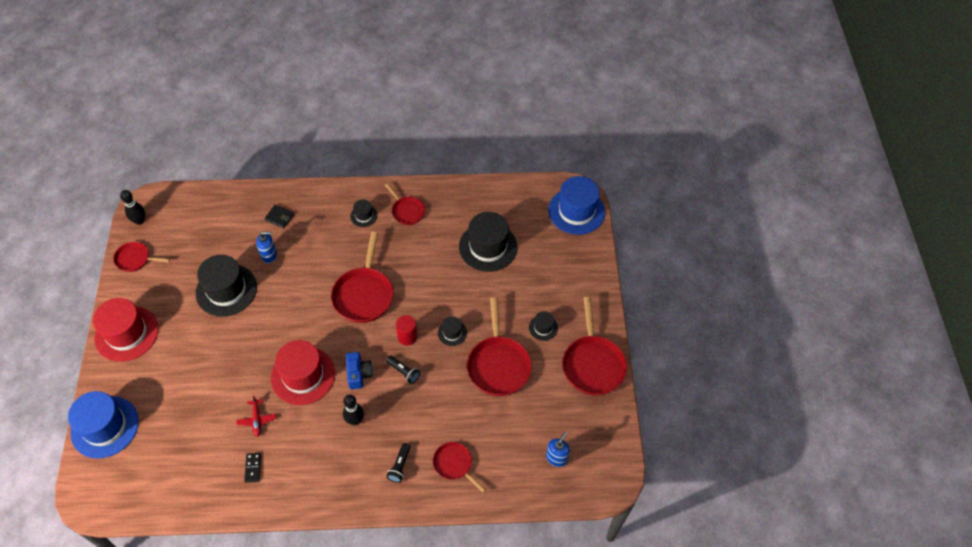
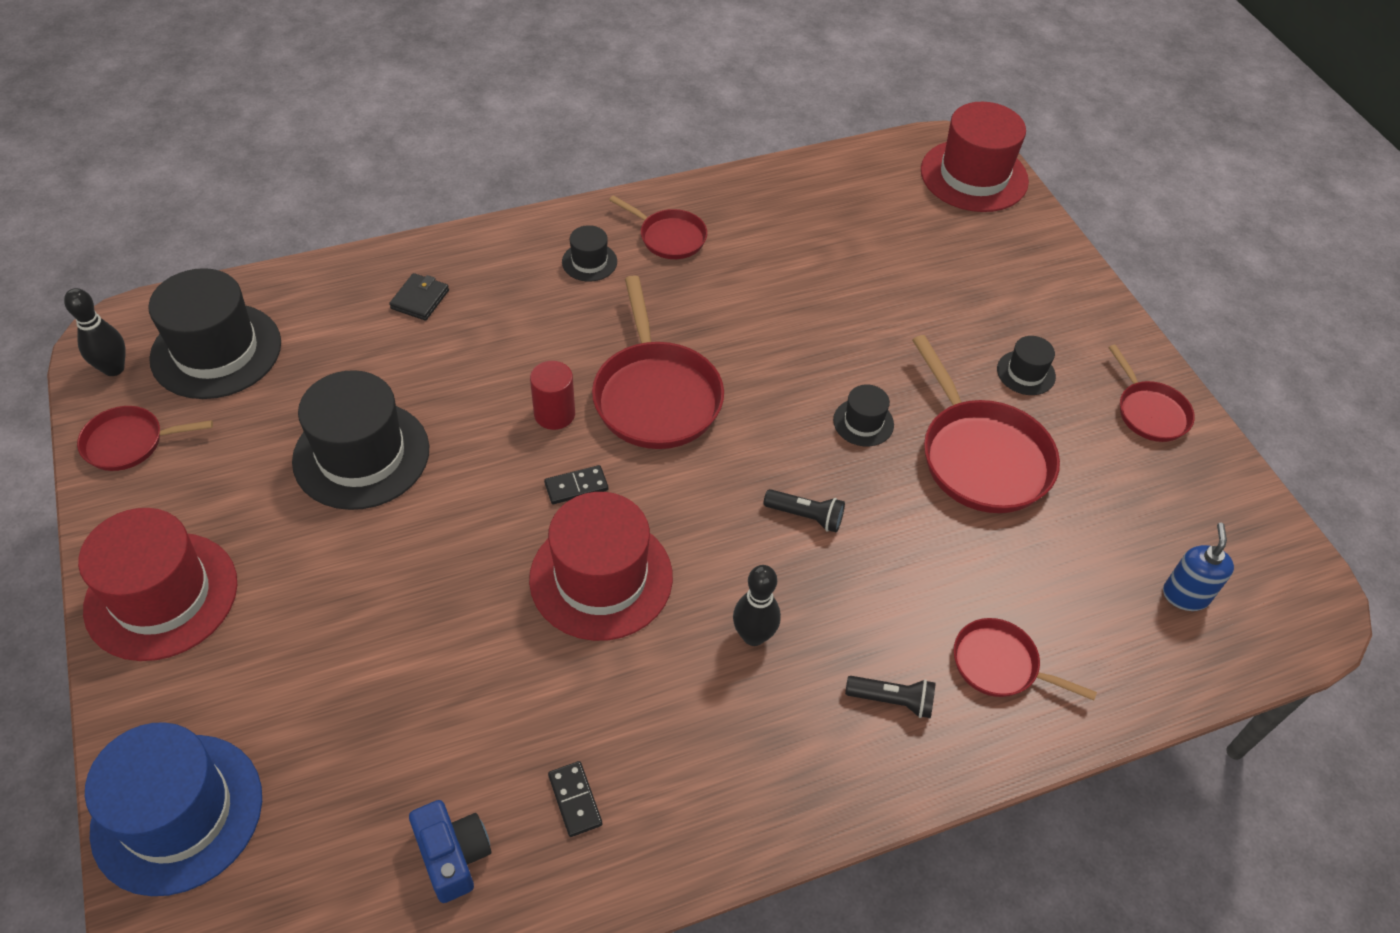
camera: 20 degrees left, 5 degrees down
red plane [236,395,276,437] -> none
blue soap dispenser [256,232,277,263] -> none
black wallet [265,205,294,228] -> black wallet turned 75 degrees counterclockwise [389,273,449,321]
blue camera [346,352,373,389] -> blue camera moved to [409,800,491,903]
black flashlight [386,443,410,483] -> black flashlight turned 75 degrees counterclockwise [845,676,936,718]
red cylinder [396,315,417,346] -> red cylinder moved to [530,361,575,430]
black hat [459,212,517,272] -> black hat moved to [148,268,281,399]
blue hat [548,176,605,235] -> red hat [921,102,1029,212]
red pan [562,297,627,395] -> red pan [1108,345,1195,442], size x0.57
none -> black domino [544,465,608,504]

